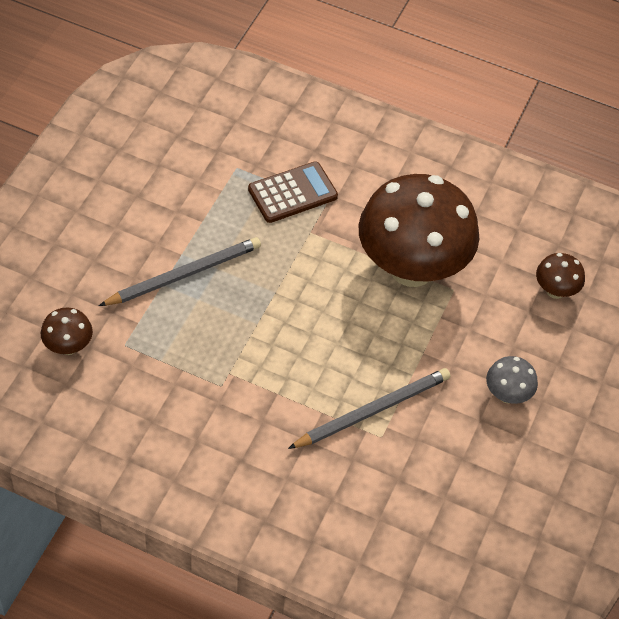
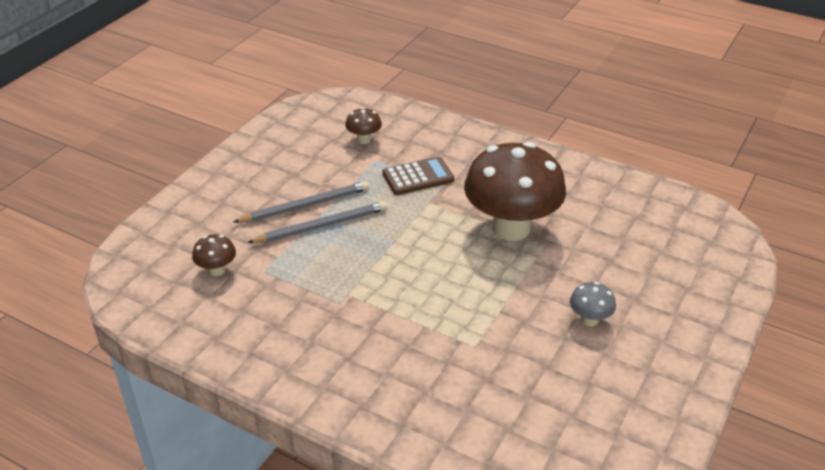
camera: 10 degrees right, 15 degrees down
grey pencil [288,368,451,449] -> grey pencil moved to [234,181,369,223]
brown mushroom [536,253,585,299] -> brown mushroom moved to [345,107,382,144]

